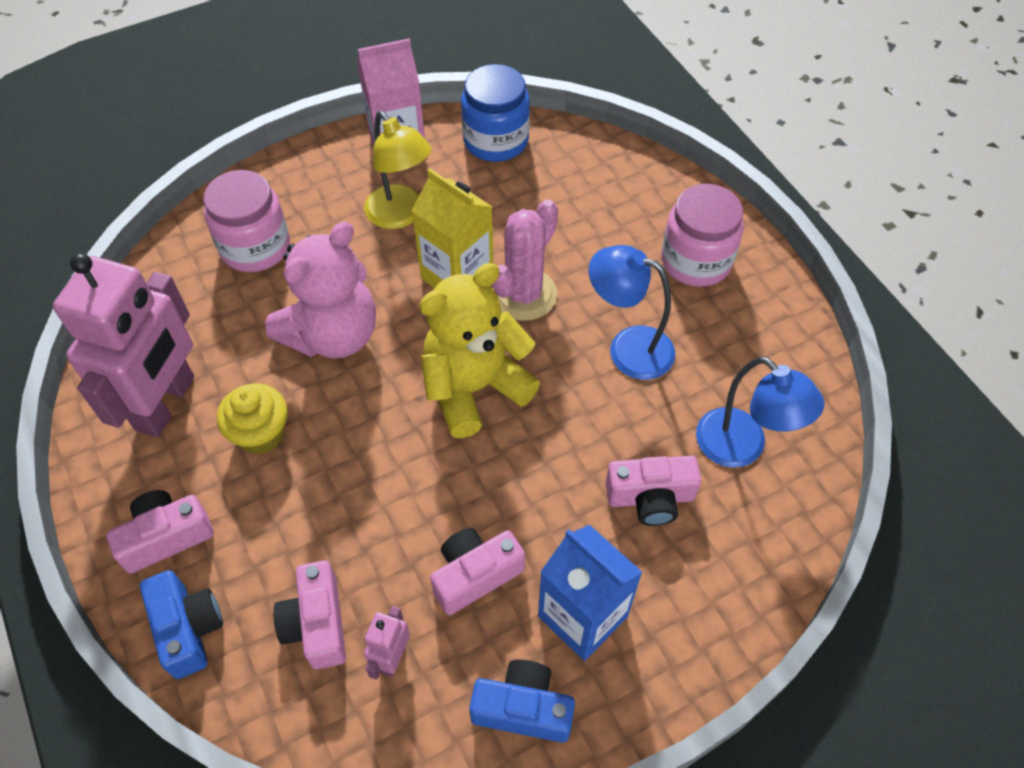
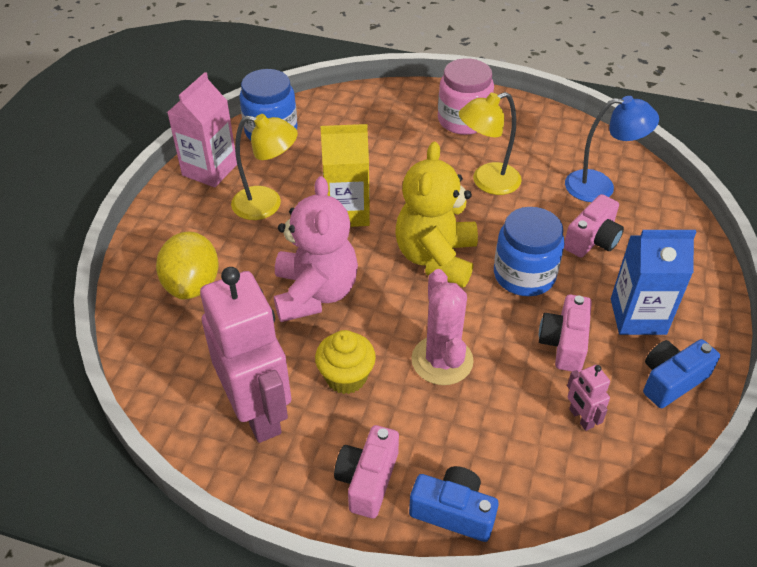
camera: 45 degrees left, 10 degrees down
pink jar [204,170,290,272] -> yellow lemon [156,232,219,300]
pink camera [273,560,346,669] -> none
pink cactus [492,200,558,321] -> pink cactus moved to [411,269,474,385]
blue lamp [589,245,675,380] -> yellow lamp [459,92,522,195]
none -> blue jar [494,207,565,296]

